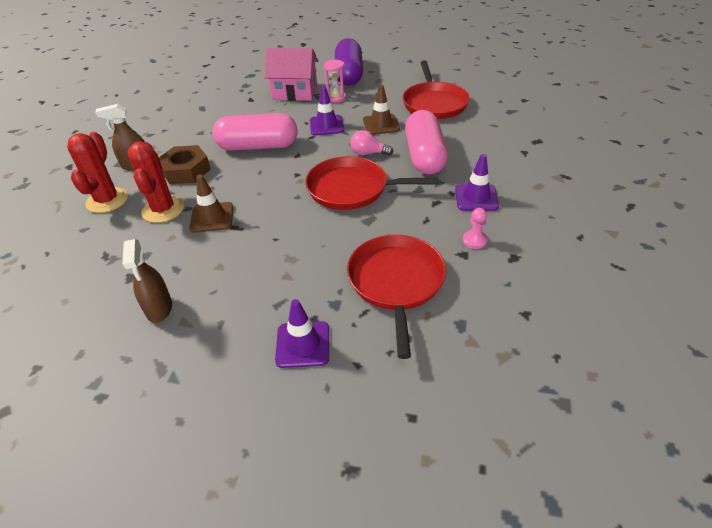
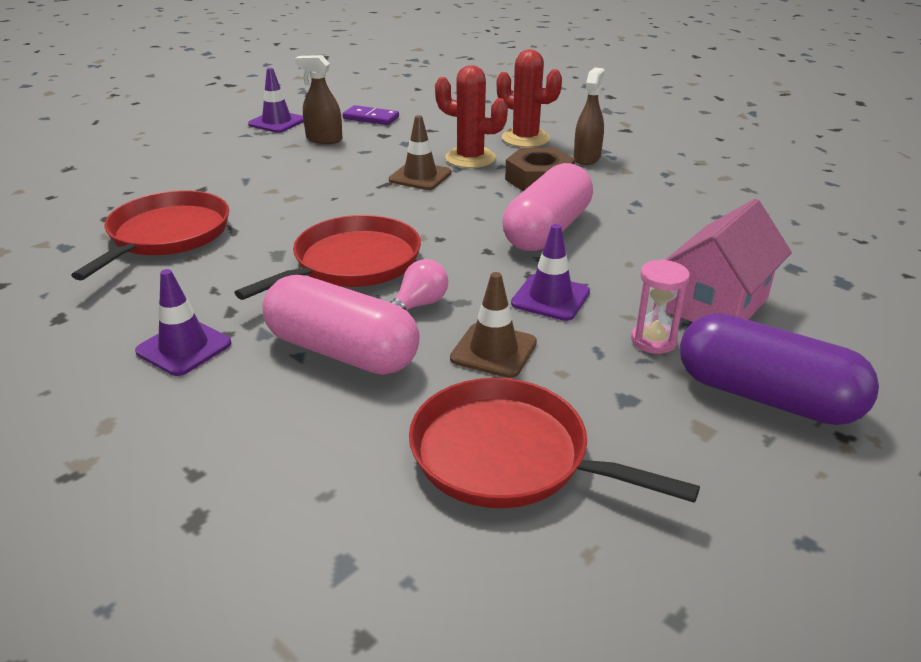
camera: 120 degrees right, 10 degrees down
purple traffic cone [275,299,329,368] -> purple traffic cone moved to [248,68,304,133]
red pan [347,235,446,359] -> red pan turned 105 degrees counterclockwise [71,190,229,280]
pink pawn [463,208,488,249] -> none
none -> purple domino [342,105,399,125]

